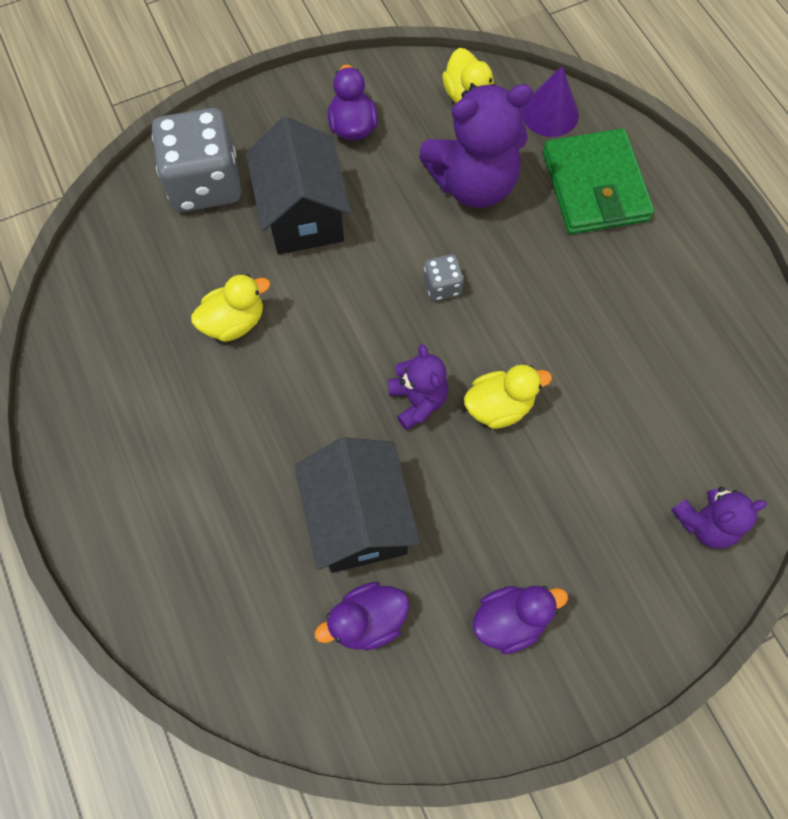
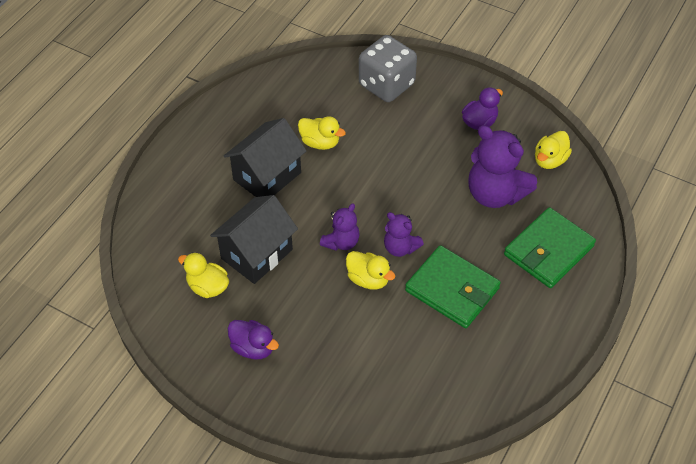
camera: 55 degrees right, 15 degrees down
black house [246,116,351,254] -> black house moved to [224,118,306,197]
purple duck [314,582,409,650] -> yellow duck [178,253,229,298]
grey dice [424,254,464,301] -> none
purple cone [521,66,579,137] -> none
purple teddy bear [671,487,767,549] -> purple teddy bear moved to [384,212,424,257]
none -> green wallet [405,245,501,328]

